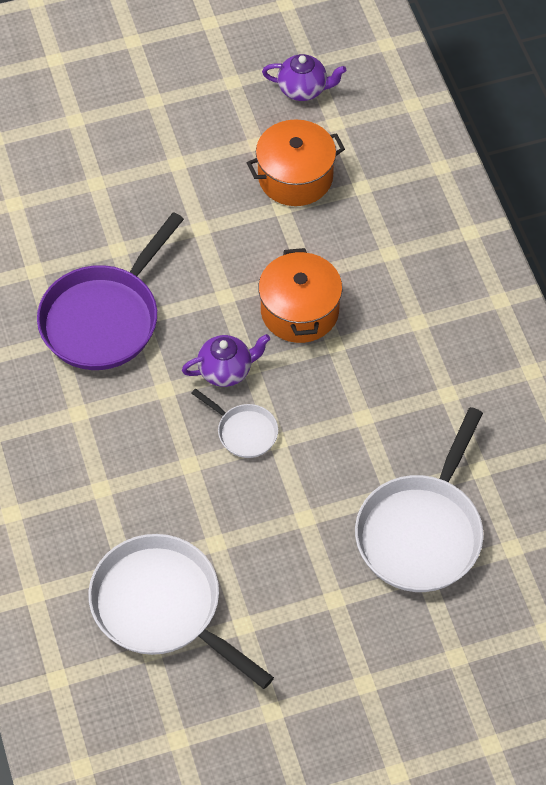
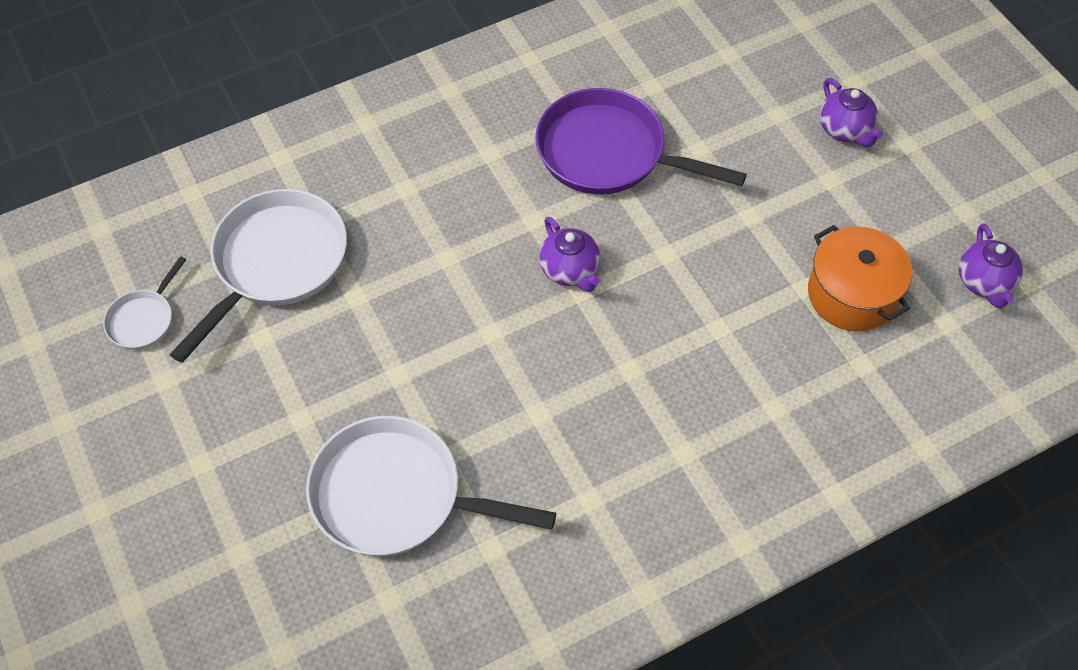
camera: 80 degrees right, 0 degrees up
white pan [191,388,278,458] -> white pan moved to [103,256,186,350]
orange pot [258,248,342,343] -> none
none -> purple teapot [820,78,883,147]

